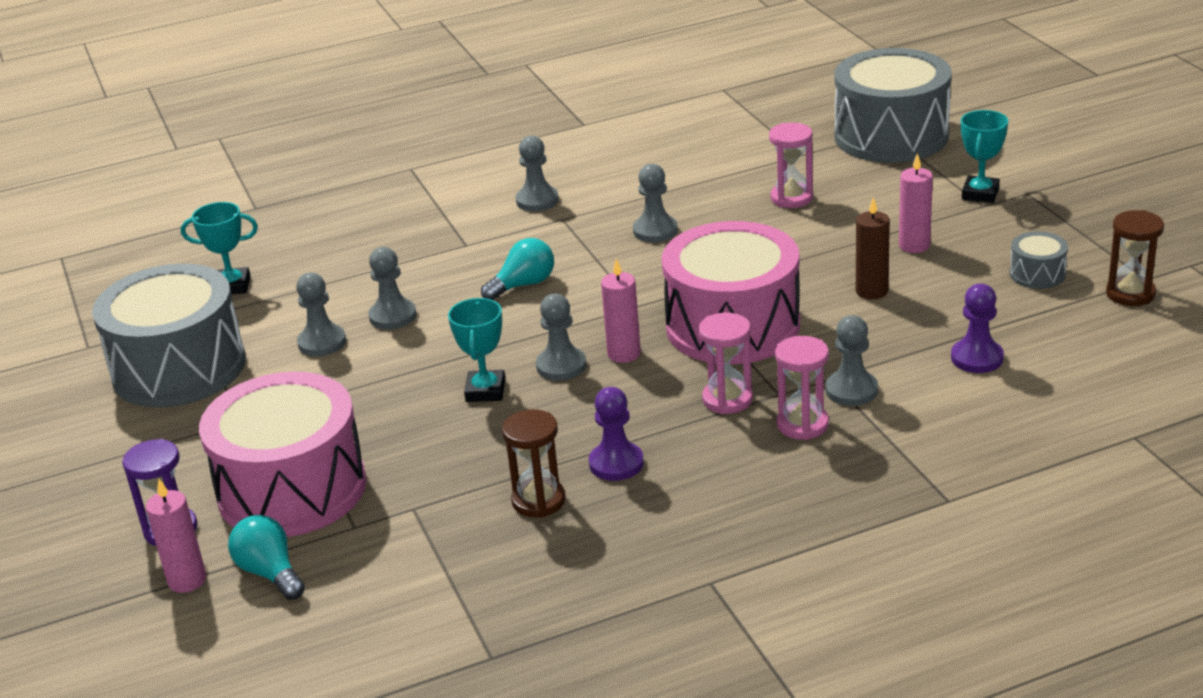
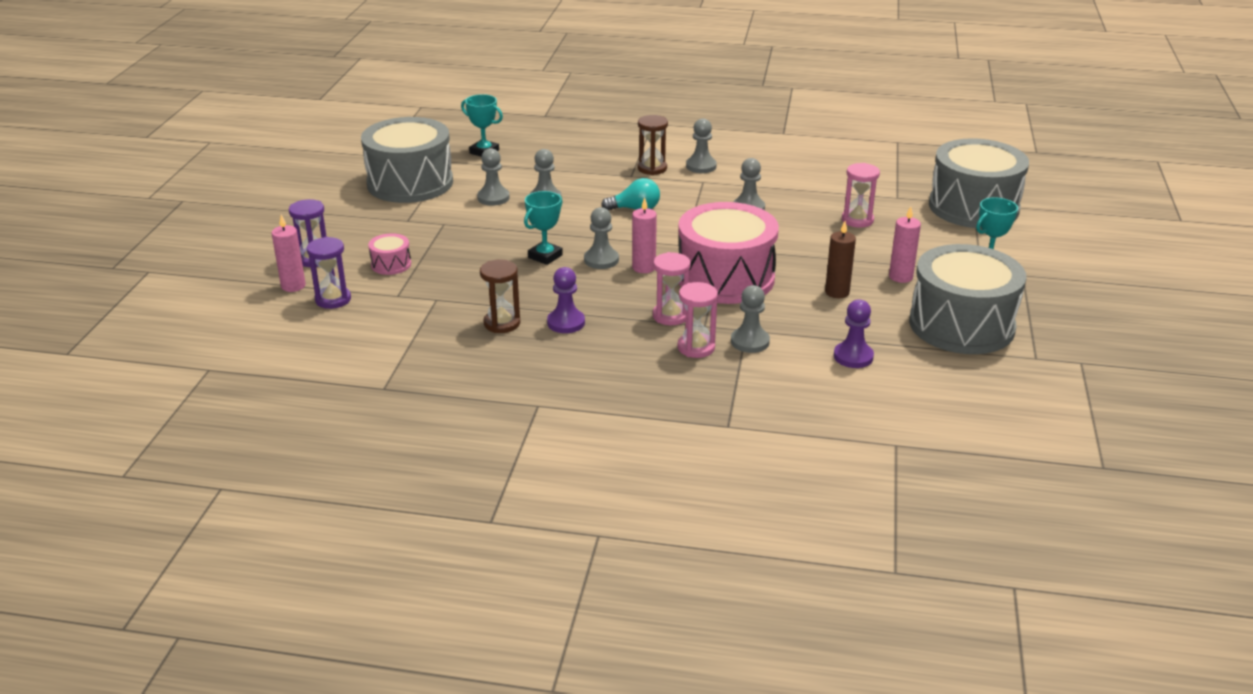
camera: 30 degrees right, 0 degrees up
pink drum [199,372,367,537] -> pink drum [368,233,411,275], size x0.42
turquoise light bulb [228,515,305,600] -> purple hourglass [307,237,351,309]
grey drum [1010,231,1068,289] -> grey drum [909,244,1026,354], size x2.40
brown hourglass [1106,210,1164,306] -> brown hourglass moved to [638,115,668,175]

